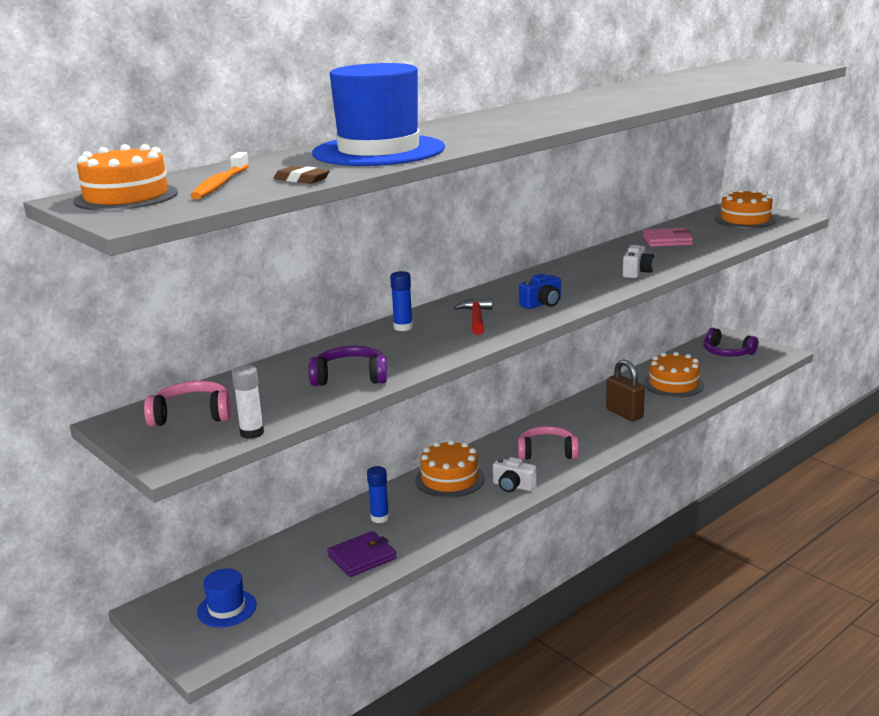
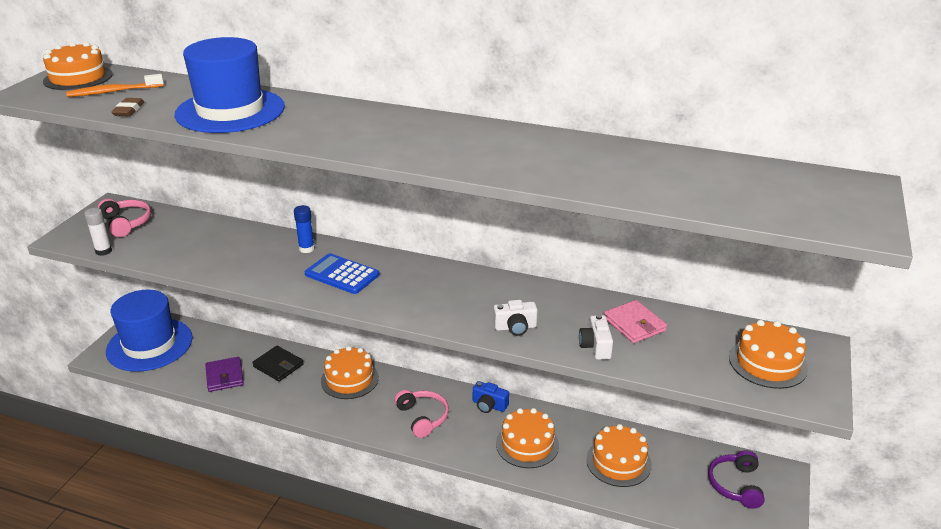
camera: 60 degrees right, 10 degrees up
blue hat [197,569,257,627] -> blue hat [106,290,193,372], size x2.17
purple headphones [308,346,387,386] -> none
purple wallet [327,531,397,577] -> purple wallet turned 45 degrees clockwise [205,357,244,392]
blue glue stick [367,466,389,523] -> black wallet [252,346,304,382]
red hammer [454,298,493,335] -> blue calculator [305,253,379,294]
white camera [493,457,536,492] -> white camera moved to [579,314,613,360]
blue camera [519,274,561,309] -> blue camera moved to [473,381,509,413]
brown padlock [606,359,645,421] -> orange cake [496,408,559,468]

